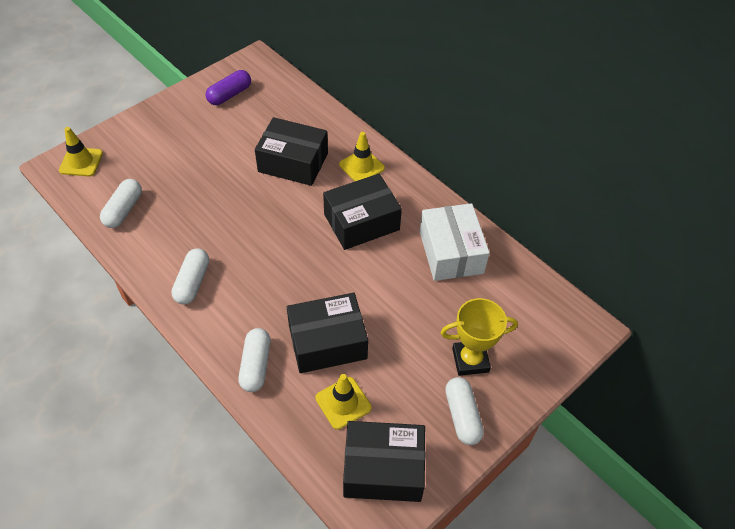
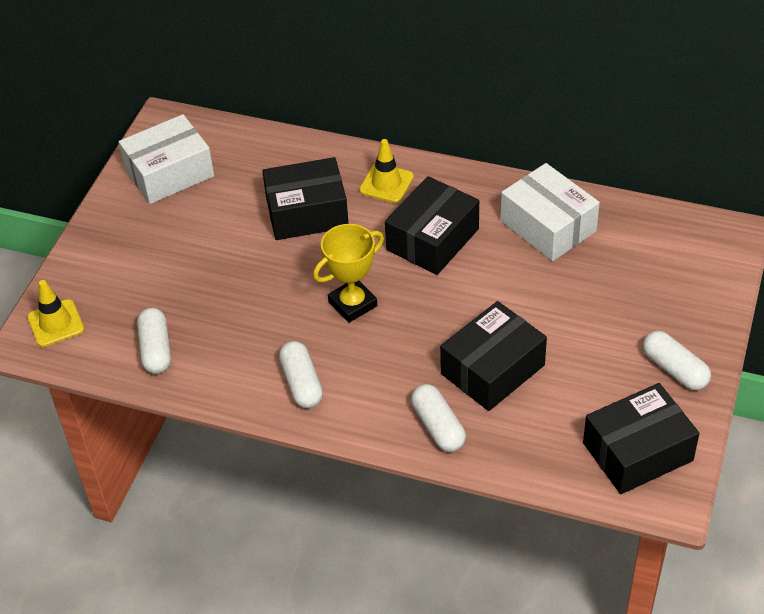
camera: 25 degrees left, 5 degrees down
purple capsule [206,70,251,105] -> white box [119,114,214,204]
yellow traffic cone [315,374,372,430] -> none
yellow trophy [440,298,518,376] -> yellow trophy moved to [313,224,384,323]

